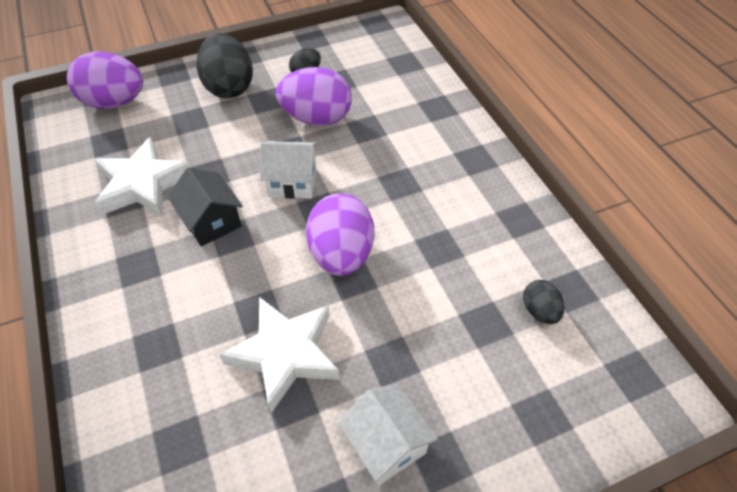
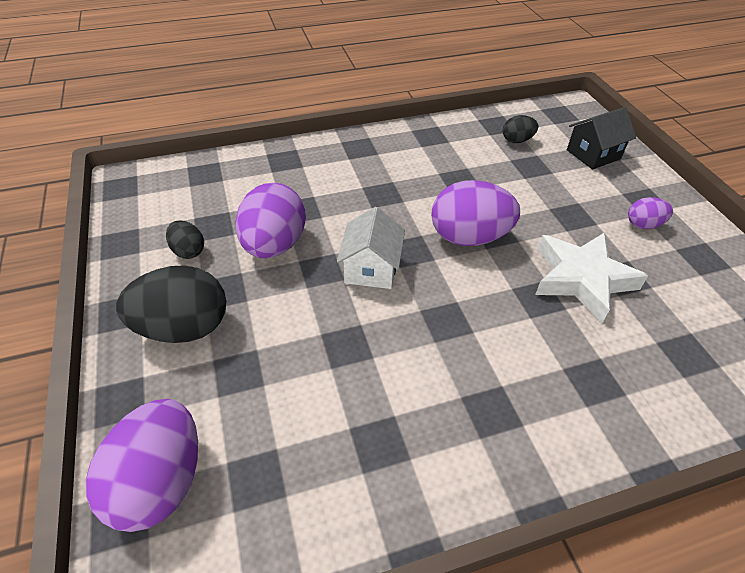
camera: 85 degrees left, 5 degrees down
white star [94,137,191,217] -> none
black house [167,167,243,246] -> black house moved to [567,107,636,170]
white house [338,384,438,485] -> purple egg [628,197,673,229]

